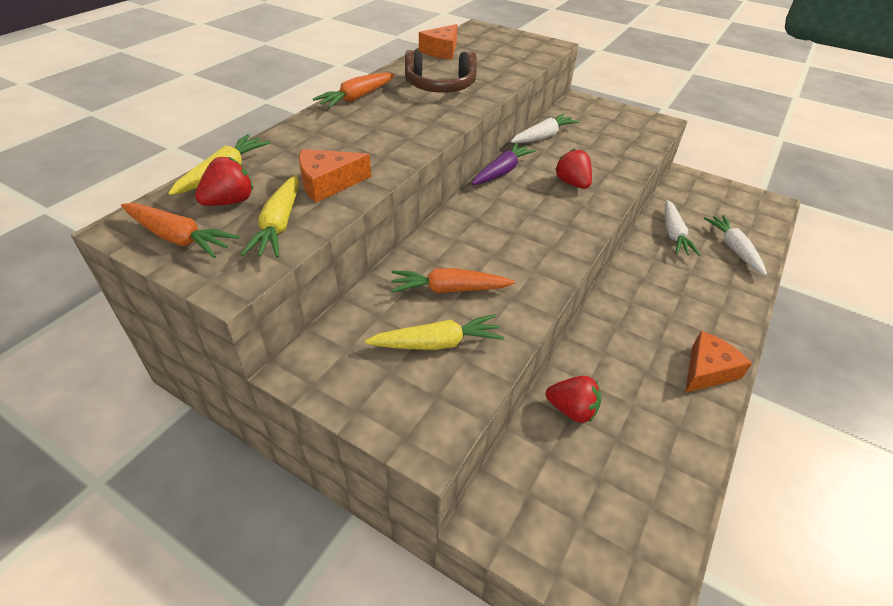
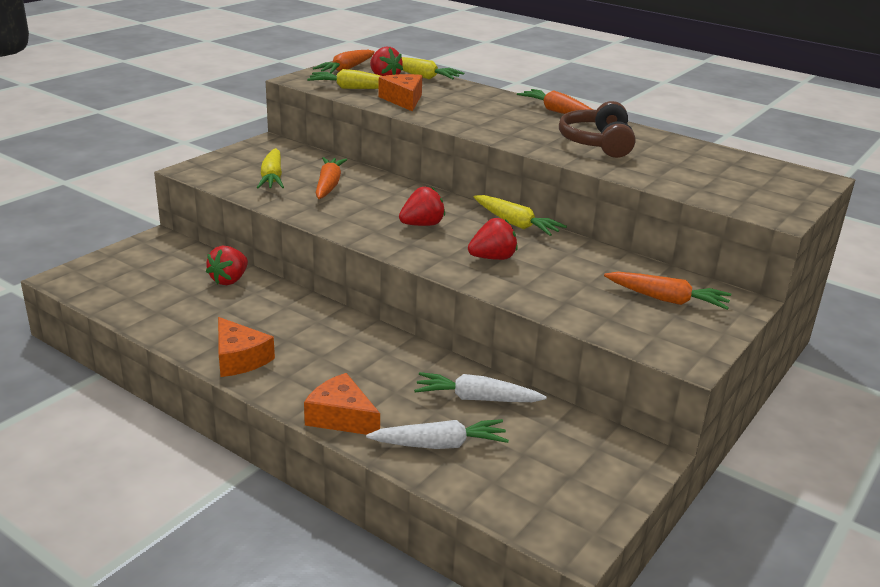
camera: 95 degrees right, 15 degrees down
orange cheese [419,24,457,60] -> orange cheese moved to [304,373,380,435]
purple carrot [472,142,536,185] -> yellow carrot [474,195,567,236]
white carrot [510,113,579,143] -> none
none -> red strawberry [399,187,445,226]
none -> orange carrot [604,272,731,310]

